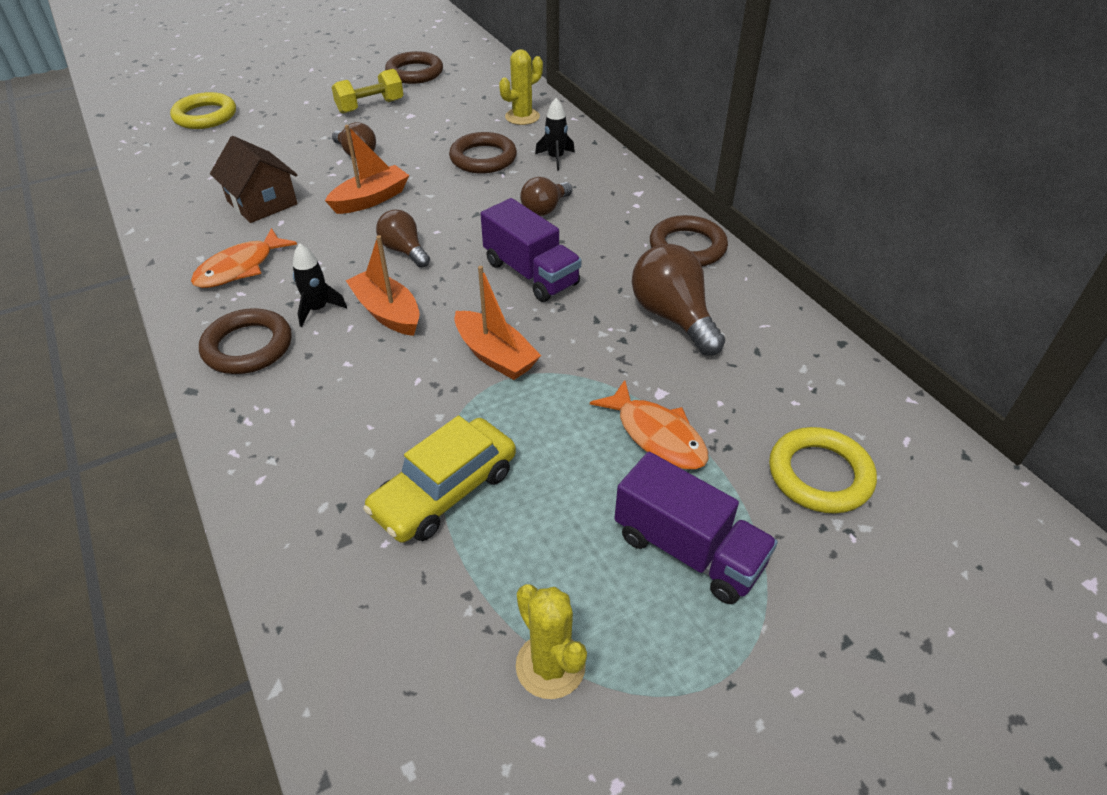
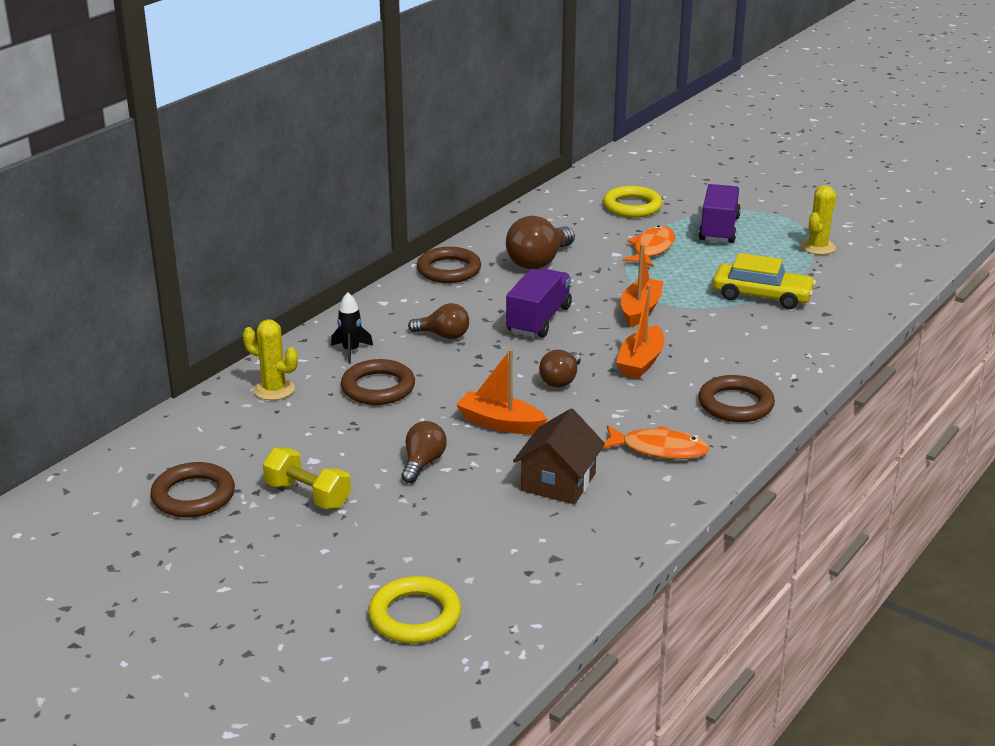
camera: 115 degrees left, 15 degrees down
black rocket [293,243,347,327] -> none

